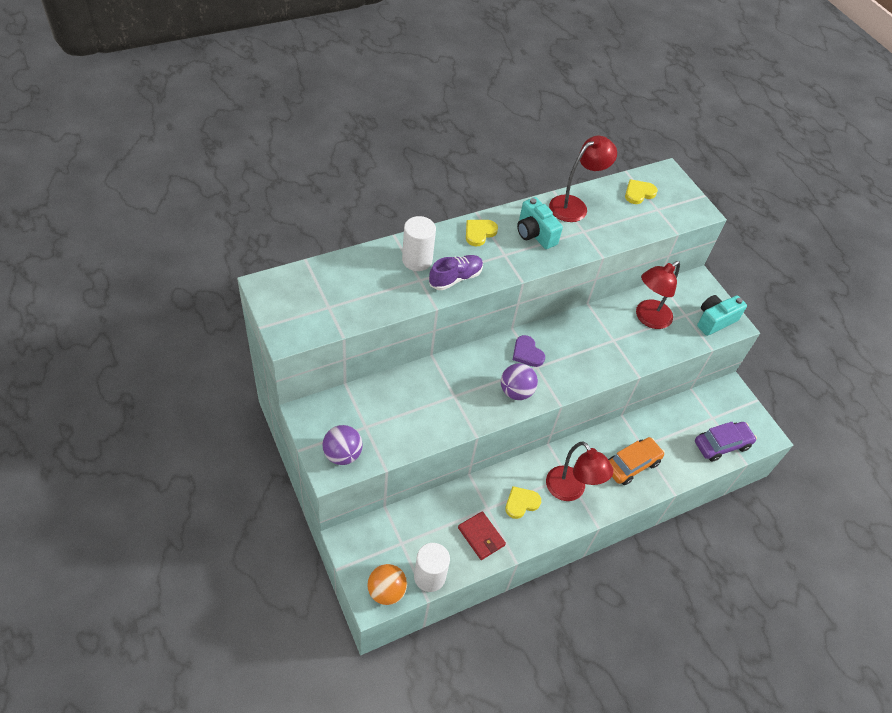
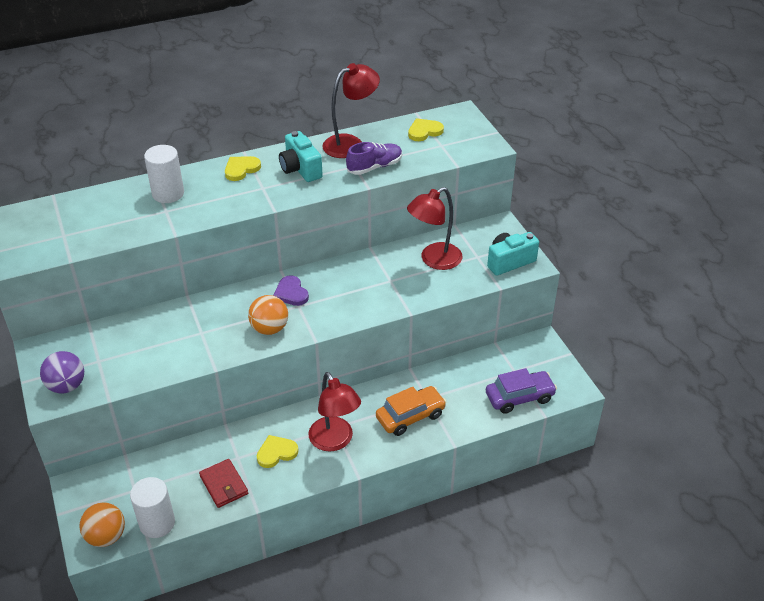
camera: 10 degrees right, 10 degrees down
purple shoe [429,255,483,290] -> purple shoe moved to [346,142,402,175]
purple ball [501,363,538,400] -> orange ball [248,295,288,335]

